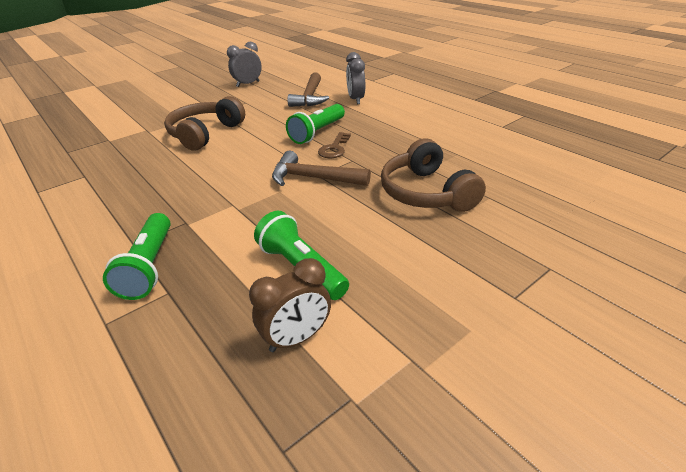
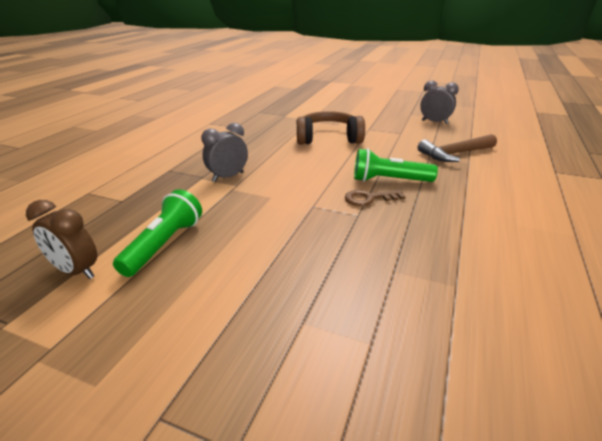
camera: 60 degrees right, 5 degrees down
green flashlight [103,213,171,300] -> none
brown hammer [272,151,371,186] -> none
grey clock [346,52,365,104] -> grey clock moved to [201,123,248,182]
brown headphones [381,138,486,212] -> none

